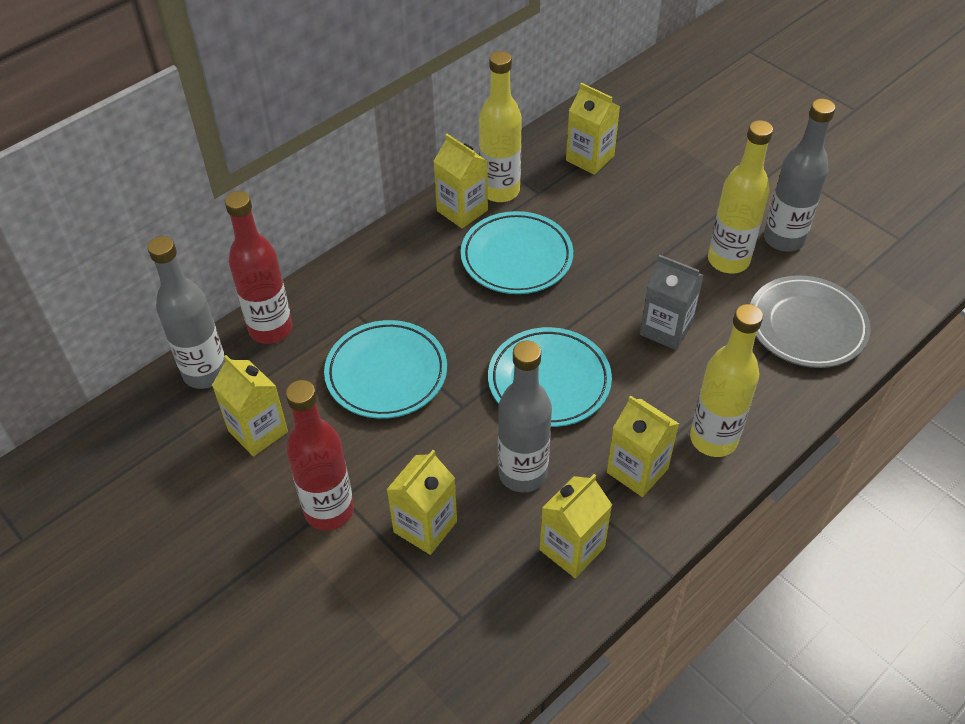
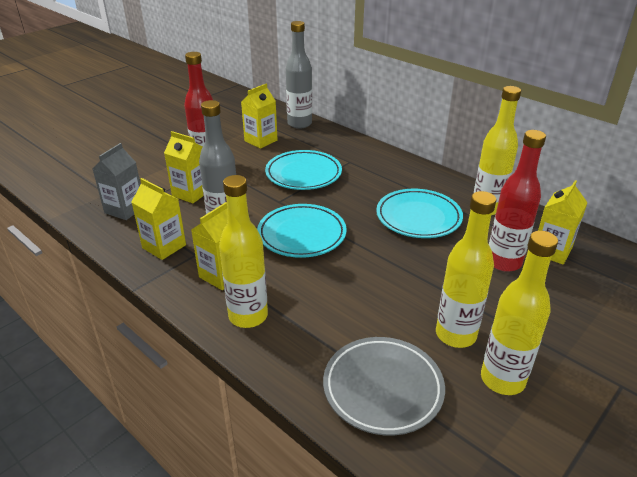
camera: 85 degrees right, 15 degrees down
red bottle [225,191,293,344] -> red bottle moved to [489,130,546,272]
yellow carton [433,134,488,229] -> none
grey carton [640,255,704,350] -> grey carton moved to [93,143,141,220]
grey bottle [764,99,836,252] -> yellow bottle [481,231,558,395]

